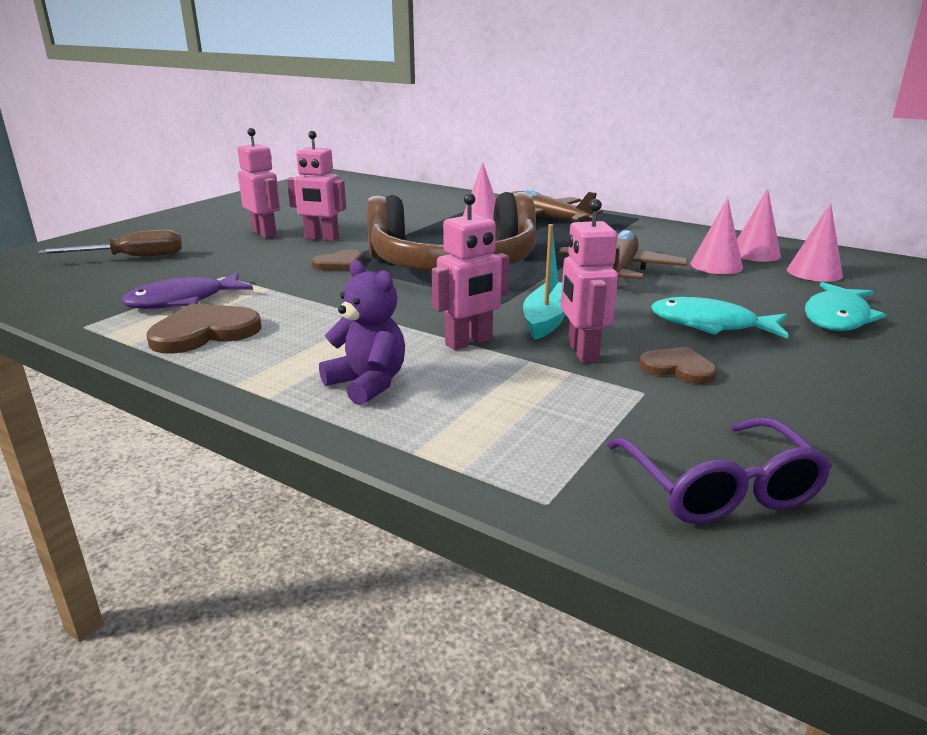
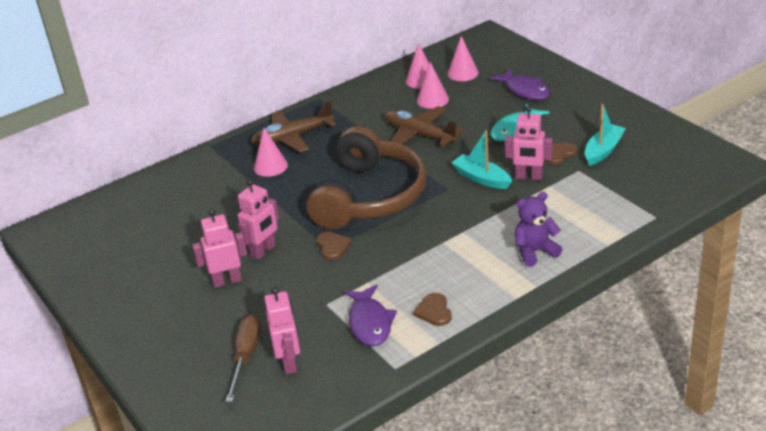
camera: 65 degrees left, 10 degrees up
brown heart [147,303,262,354] -> brown heart [413,293,452,326], size x0.62
pink robot [432,193,509,350] -> pink robot moved to [264,287,300,374]
purple glasses [607,417,832,524] -> none
turquoise fish [805,282,887,331] -> purple fish [490,69,550,100]
none -> turquoise boat [585,104,626,166]

